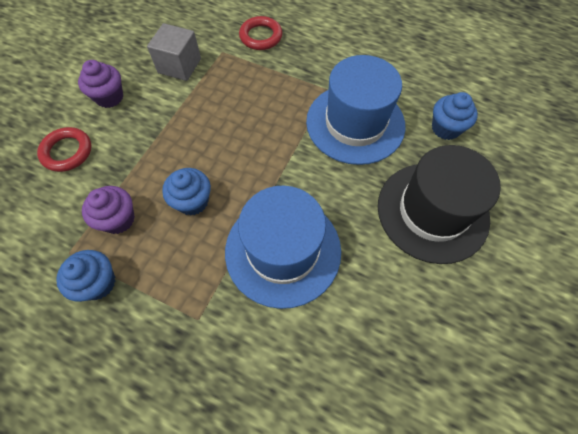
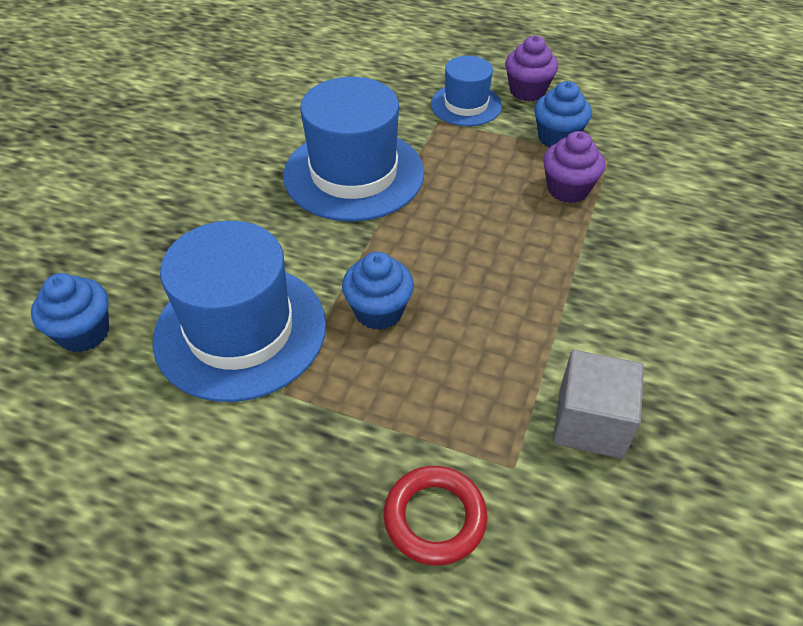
camera: 175 degrees right, 15 degrees down
red ring [37,127,91,172] -> none
purple cupcake [78,60,123,108] -> purple cupcake moved to [505,36,558,101]
blue cupcake [162,168,211,216] -> blue cupcake moved to [342,252,414,330]
black hat [378,145,501,264] -> none
none -> blue hat [431,56,502,126]

